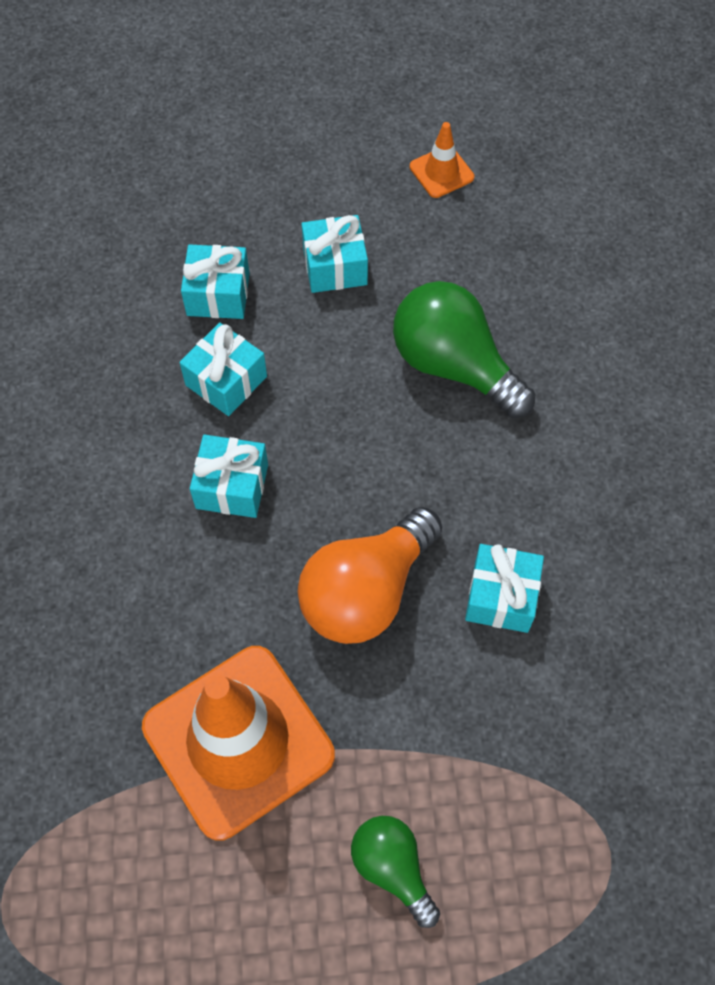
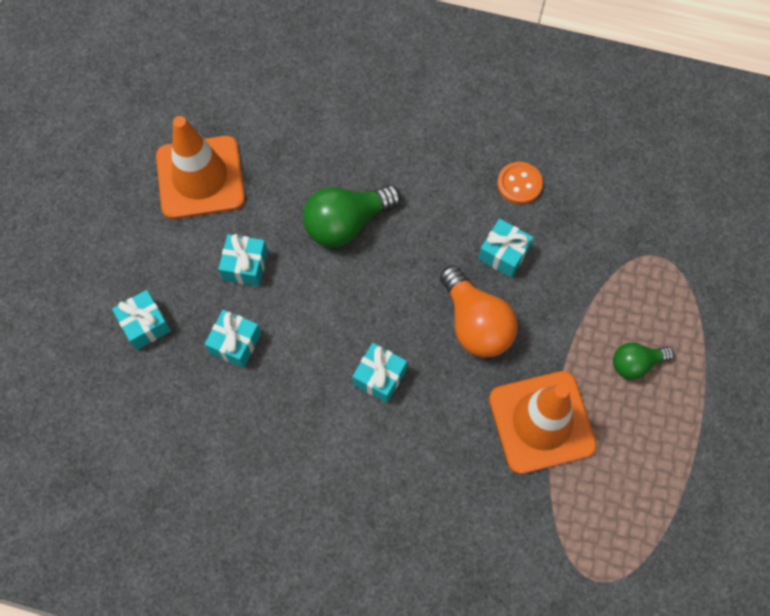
camera: 70 degrees left, 5 degrees up
turquoise gift [180,322,267,416] -> turquoise gift moved to [112,290,171,350]
orange traffic cone [410,122,474,198] -> orange traffic cone [156,116,245,219], size x2.34
none -> orange button [497,162,543,204]

